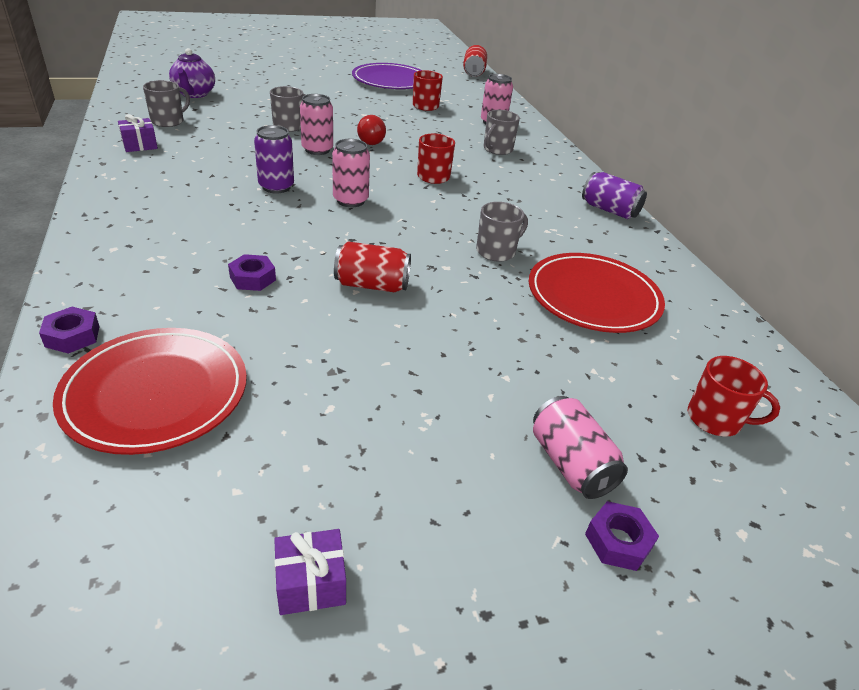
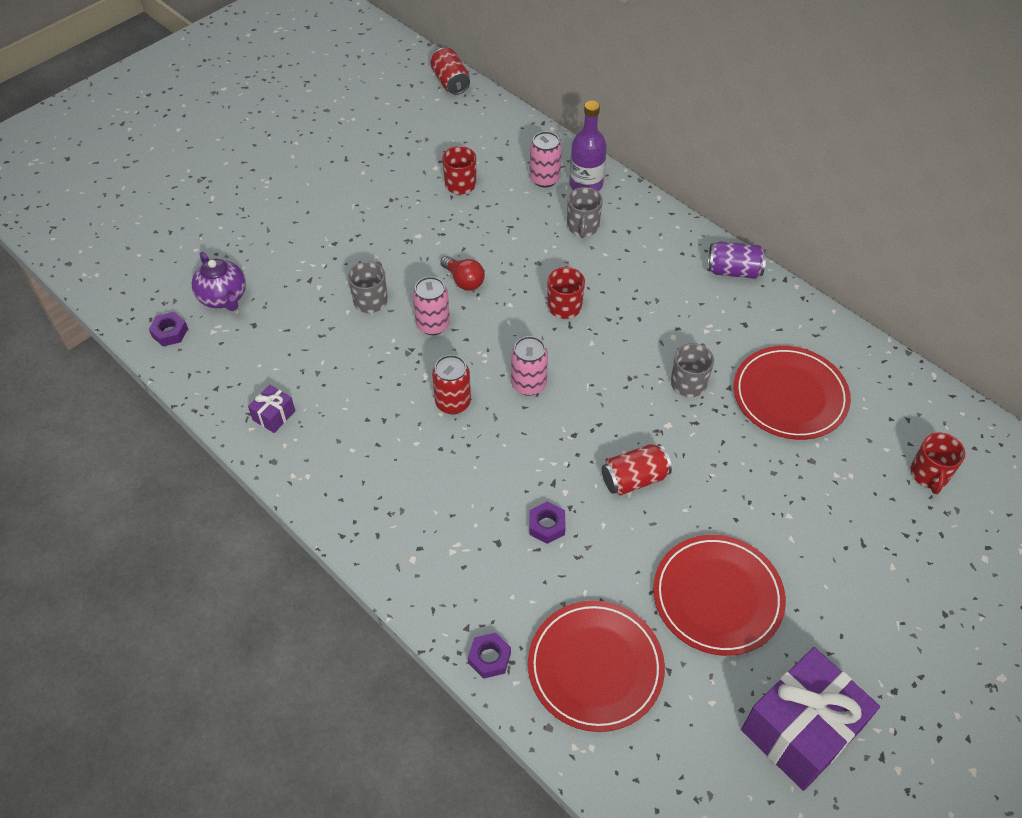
camera: 25 degrees left, 15 degrees up
grey mug [143,80,190,127] -> none
purple can [254,125,294,193] -> red can [432,355,471,414]
purple gift [274,529,346,615] -> purple gift [741,647,880,791], size x2.32
purple plate [352,63,422,89] -> none
pink can [533,396,628,499] -> none
purple nut [585,501,659,571] -> purple nut moved to [149,312,188,346]
red mug [688,356,780,437] -> red mug turned 105 degrees clockwise [910,432,965,494]
none -> purple bottle [570,101,607,191]
none -> red plate [653,535,786,656]

